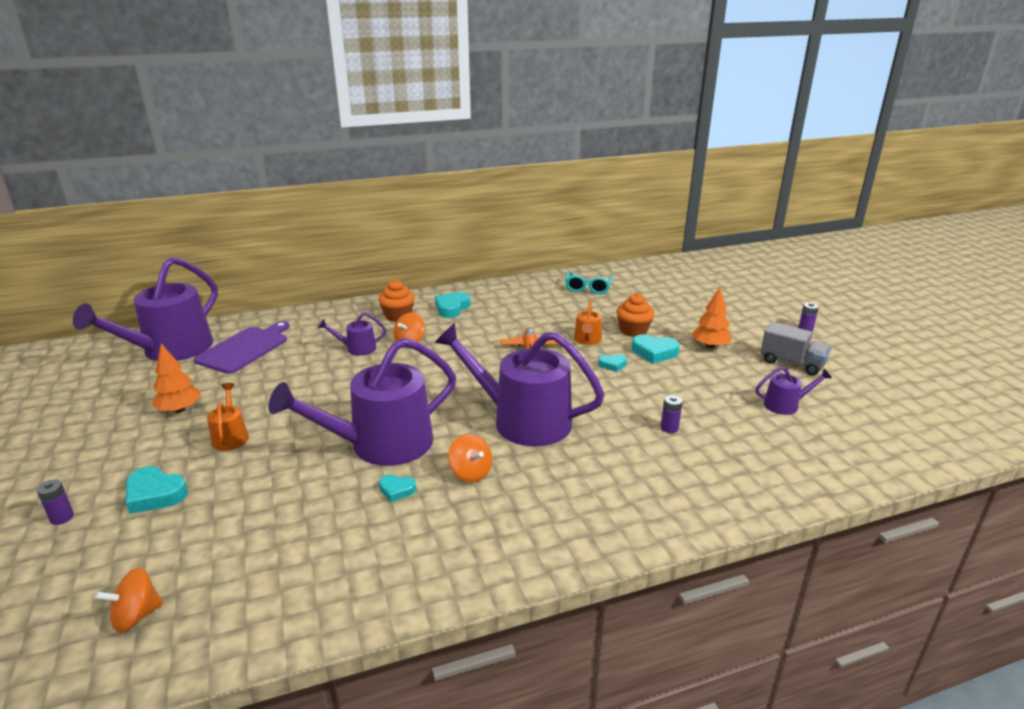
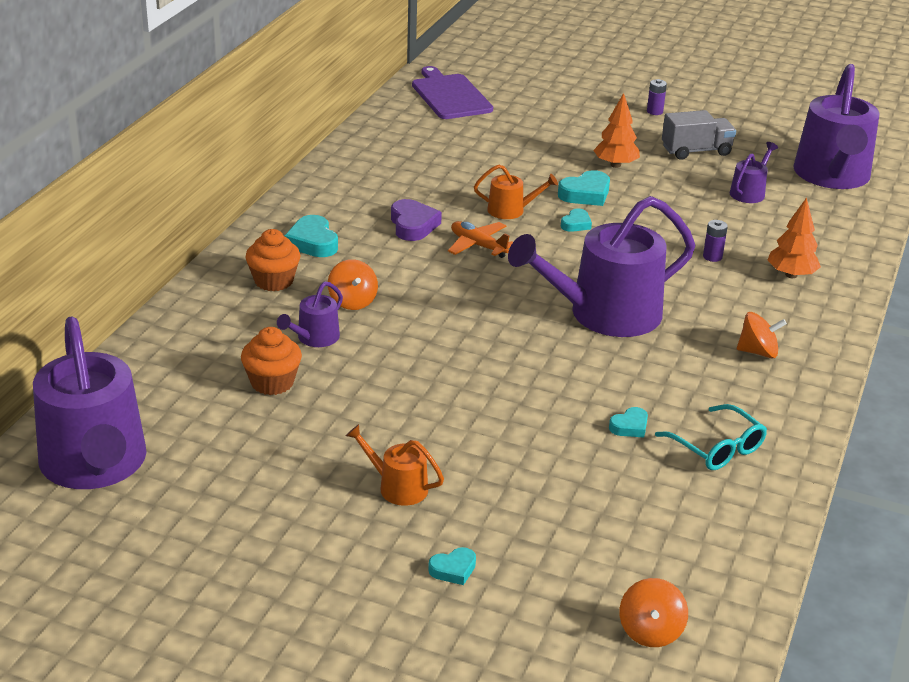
camera: 50 degrees left, 5 degrees up
purple battery [36,479,74,525] -> none
turquoise heart [126,466,188,514] -> turquoise heart [428,547,476,585], size x0.60
orange tree [152,344,201,413] -> orange tree moved to [767,197,821,278]
purple cutting board [194,321,290,374] -> purple cutting board moved to [412,66,493,119]
purple watering can [268,338,456,466] -> purple watering can moved to [793,64,880,189]
orange spinning top [448,434,492,482] -> orange spinning top moved to [737,312,787,358]
turquoise glasses [565,271,614,294] -> turquoise glasses moved to [655,404,767,470]
orange watering can [574,300,602,345] -> orange watering can turned 45 degrees counterclockwise [474,165,558,219]
orange cupcake [616,293,655,337] -> orange cupcake moved to [241,327,302,395]
none -> purple heart [391,199,442,241]

